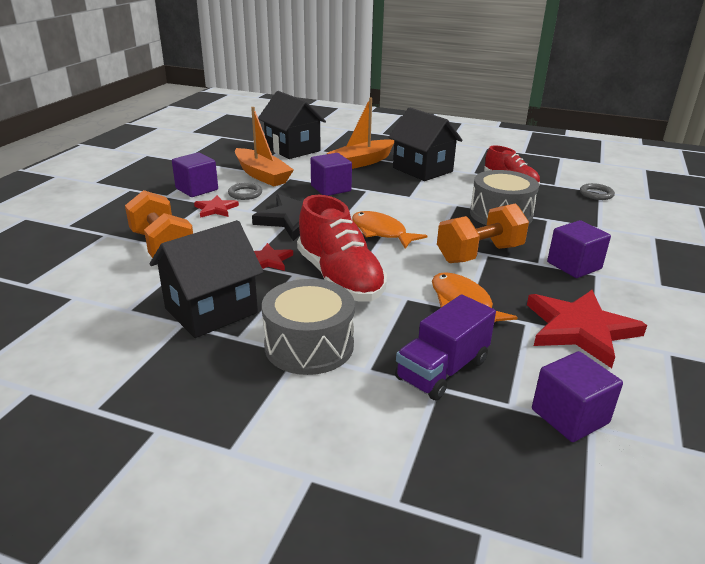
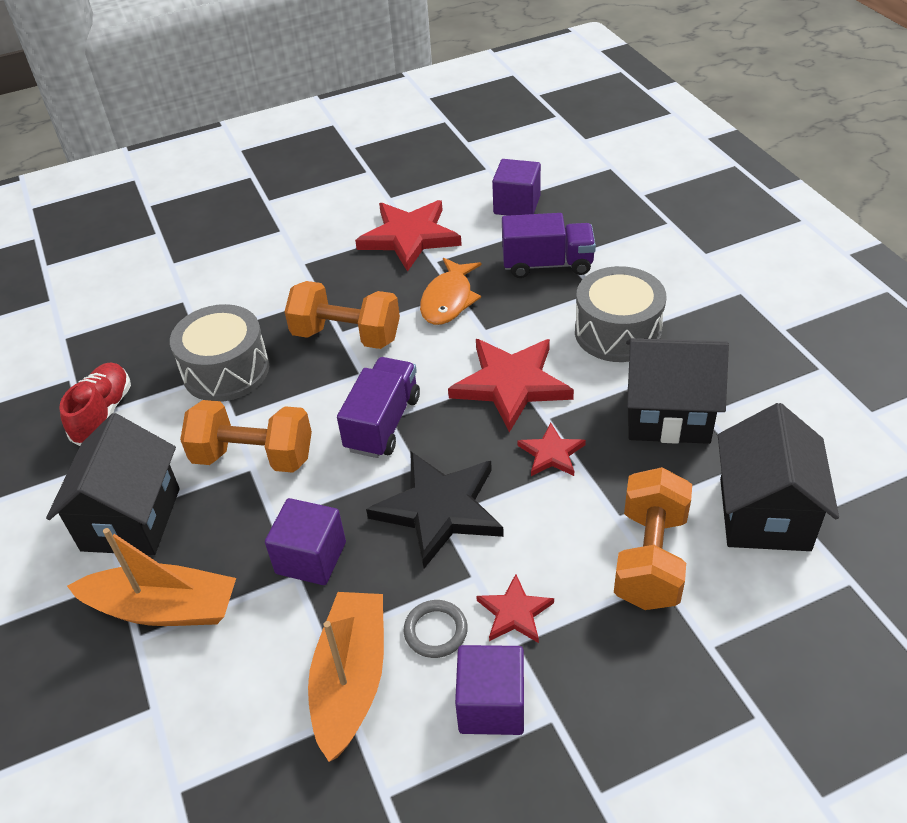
camera: 130 degrees left, 15 degrees up
black house [258,91,326,159] -> black house moved to [718,403,839,551]
red shoe [297,195,387,302] -> red star [448,339,574,432]
orange fish [352,211,427,249] -> purple truck [337,357,420,458]
purple cube [547,220,611,278] -> none
grey ring [580,183,615,200] -> none
none -> orange dumbbell [180,400,312,473]

